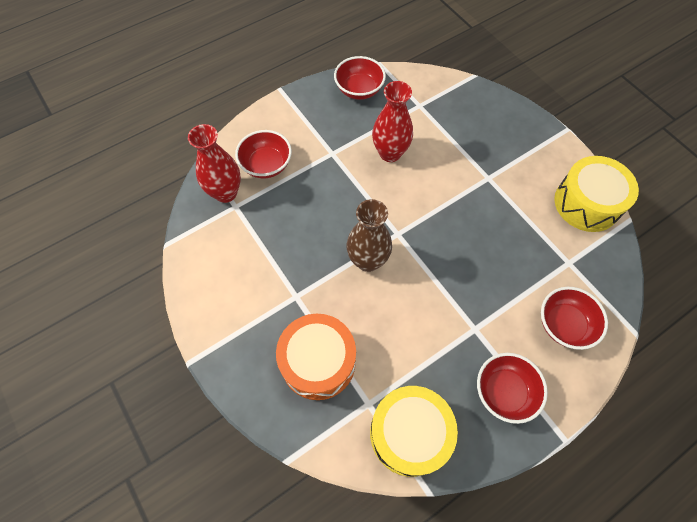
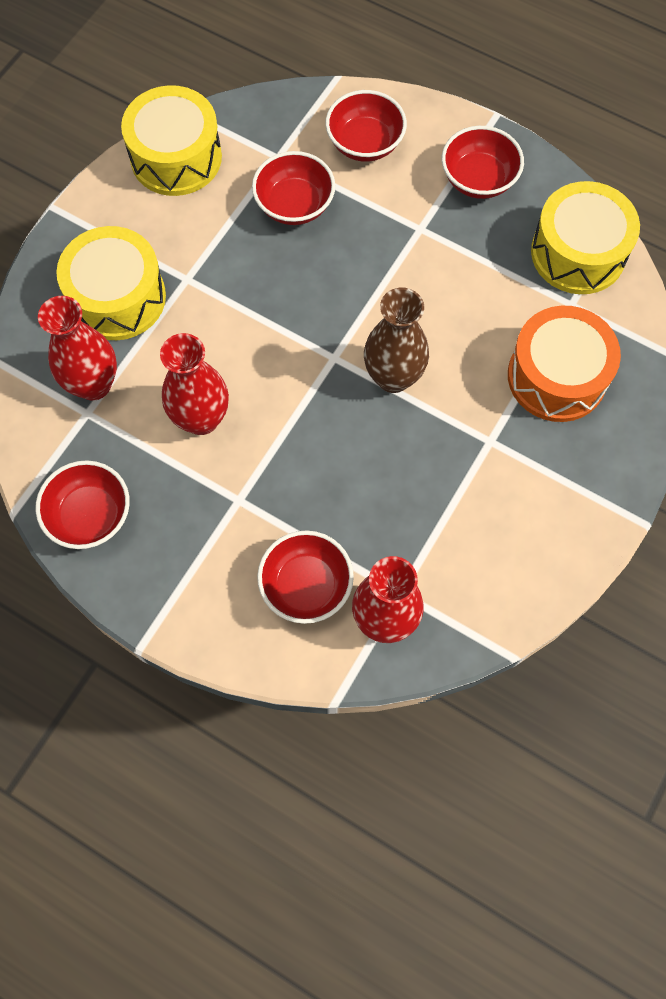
camera: 115 degrees left, 5 degrees up
none -> red vase [38,296,117,401]
none -> yellow drum [56,226,166,340]
none -> red bowl [252,151,335,225]

